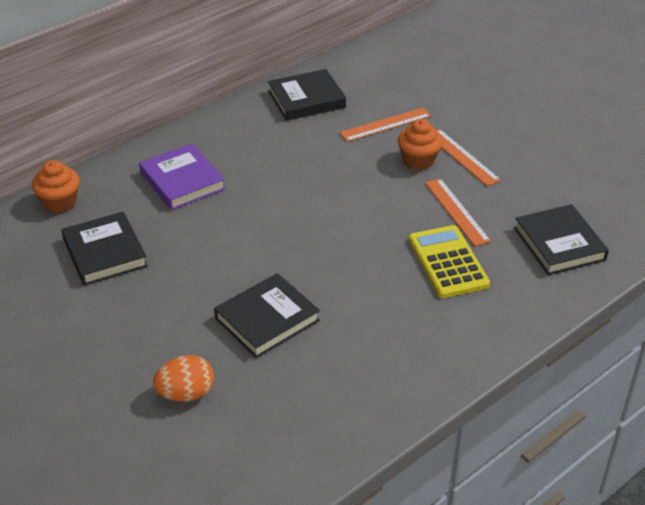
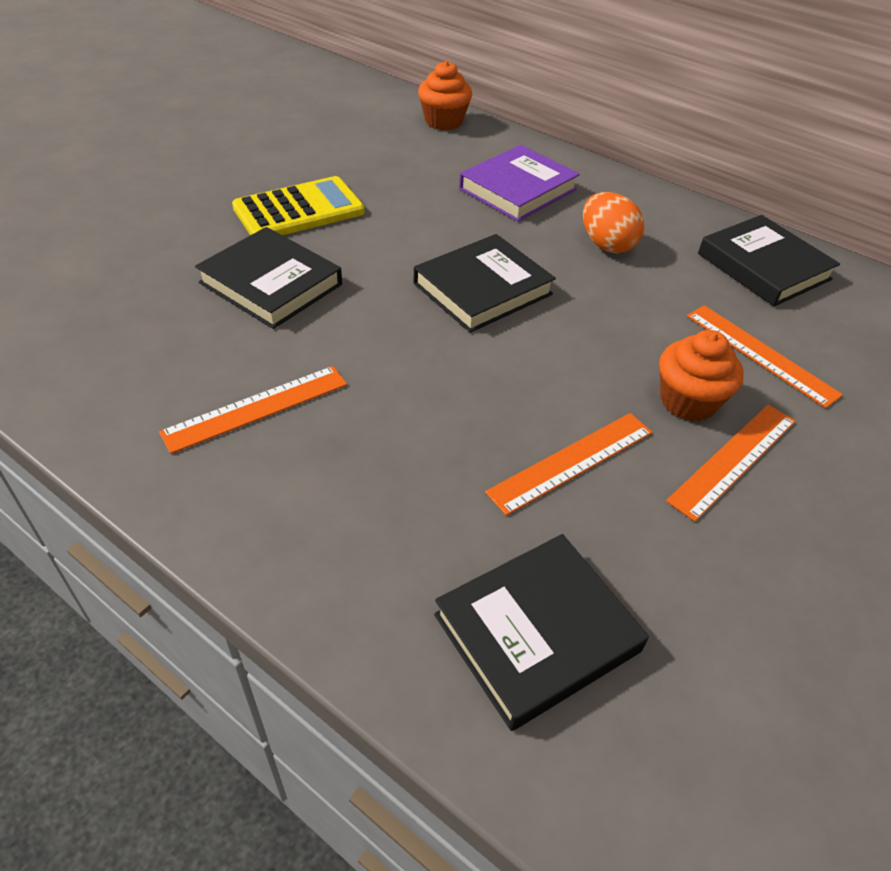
camera: 75 degrees right, 5 degrees up
black book [62,211,148,286] -> black book moved to [414,234,556,333]
orange egg [153,355,214,402] -> orange egg moved to [583,192,644,253]
yellow calculator [408,225,490,298] -> yellow calculator moved to [232,176,365,235]
none -> orange ruler [159,366,347,454]

